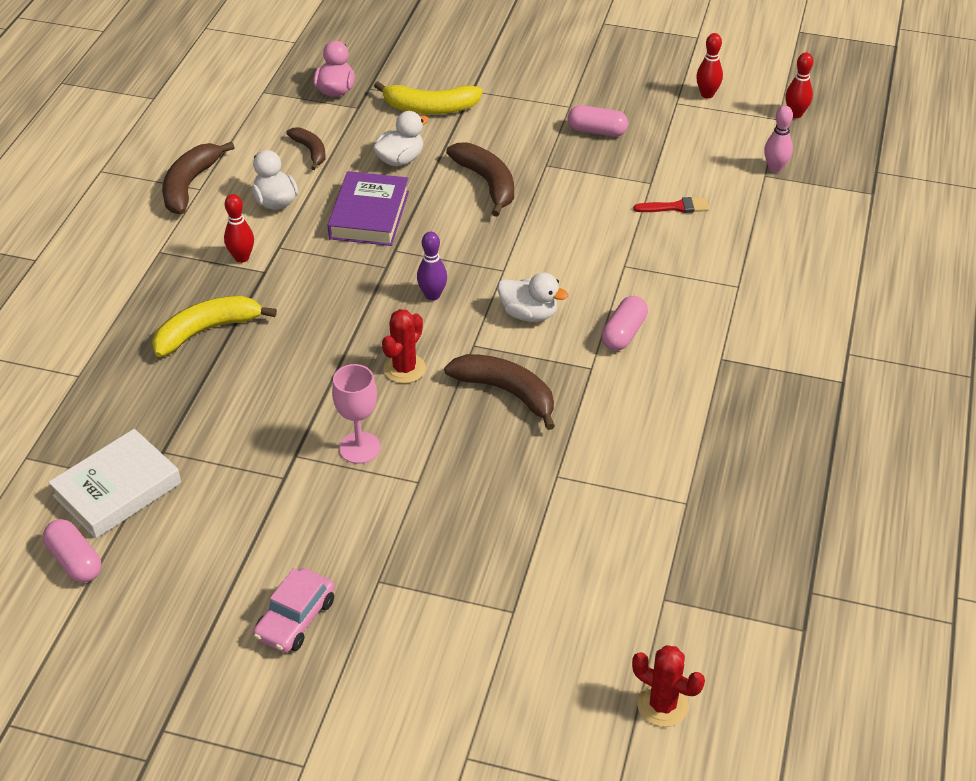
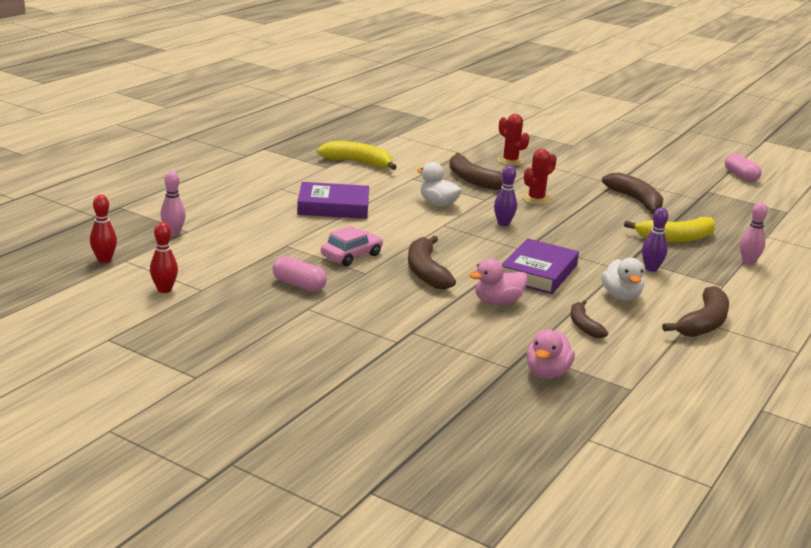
camera: 165 degrees left, 20 degrees down
white book [48,429,181,539] -> none
red bowling pin [224,194,254,263] -> purple bowling pin [642,207,668,272]
pink car [253,568,335,653] -> pink car moved to [321,226,383,266]
pink goblet [332,364,380,464] -> none
white duck [373,111,429,166] -> pink duck [469,258,528,305]
yellow banana [374,81,482,114] -> yellow banana moved to [317,141,397,170]
pink capsule [601,296,648,351] -> none
red cactus [632,645,705,727] -> red cactus moved to [497,114,529,166]
red brush [634,197,709,213] -> none
none -> purple book [297,182,369,219]
none -> brown banana [602,172,663,214]
none -> pink bowling pin [740,202,768,265]

